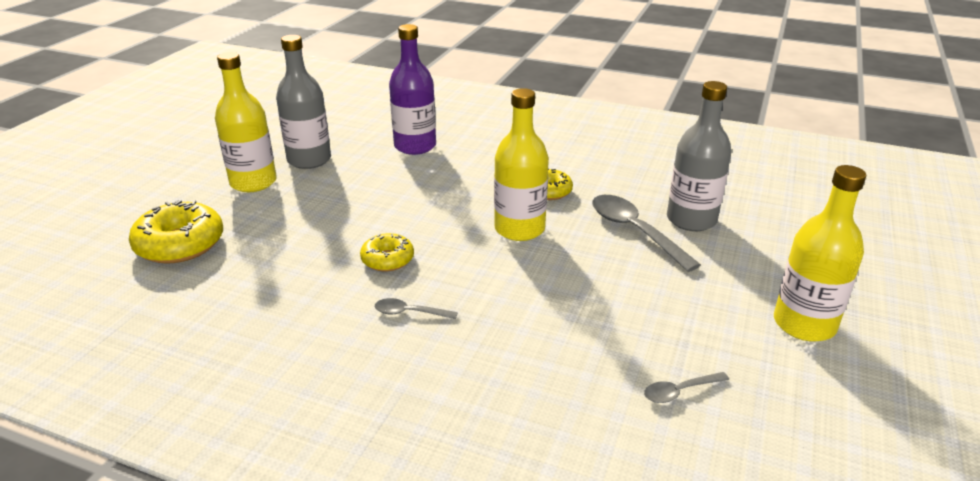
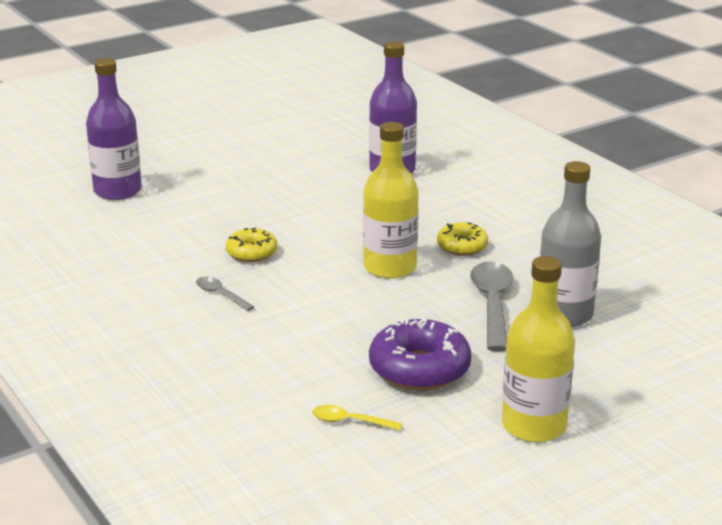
camera: 35 degrees right, 5 degrees down
yellow donut [129,200,223,264] -> purple bottle [86,58,142,200]
yellow bottle [215,52,277,192] -> none
grey bottle [276,35,331,169] -> none
grey spoon [644,372,729,403] -> yellow spoon [312,405,402,431]
none -> purple donut [369,317,472,391]

